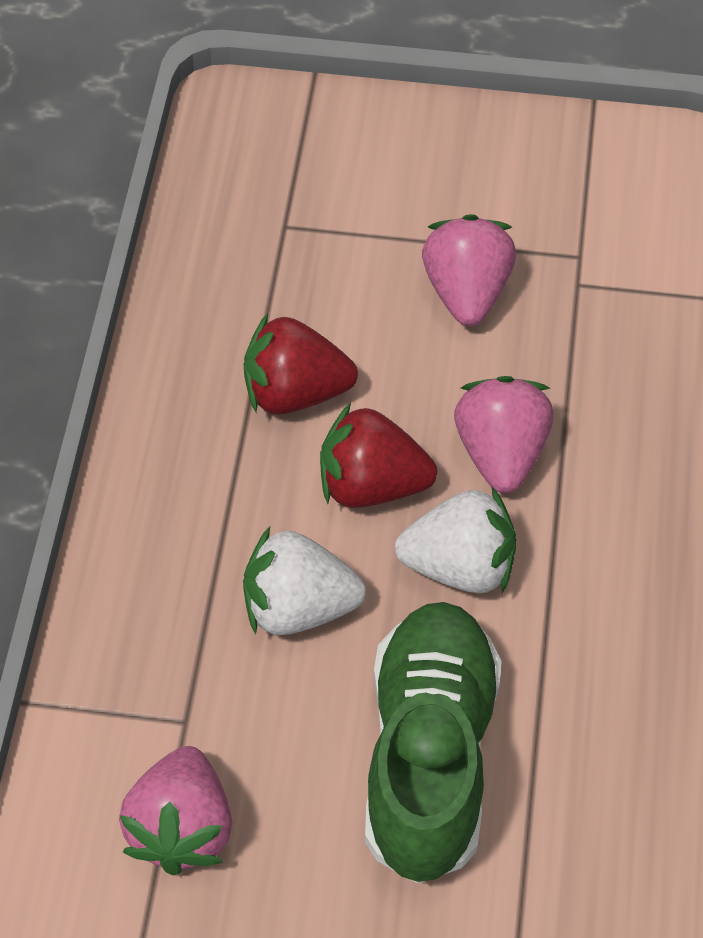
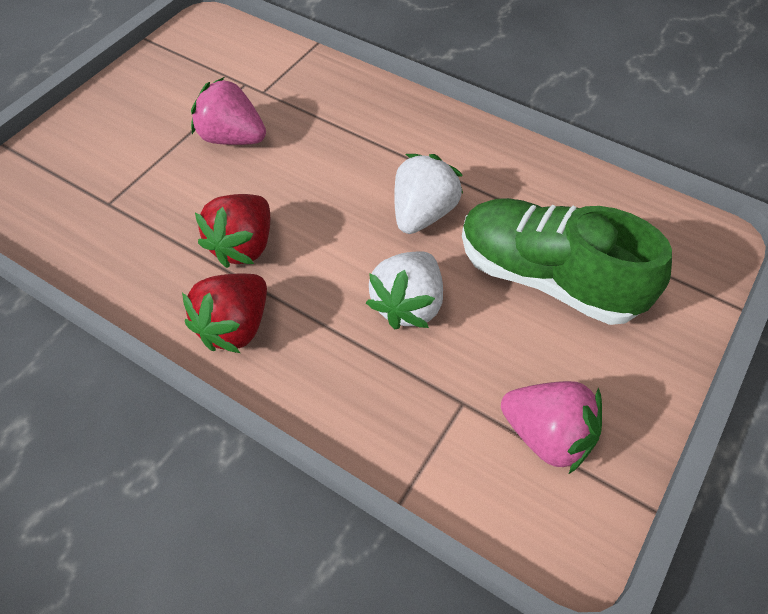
camera: 65 degrees left, 0 degrees up
red strawberry [320,403,437,508] -> red strawberry moved to [182,274,267,353]
pink strawberry [454,376,554,493] -> none

